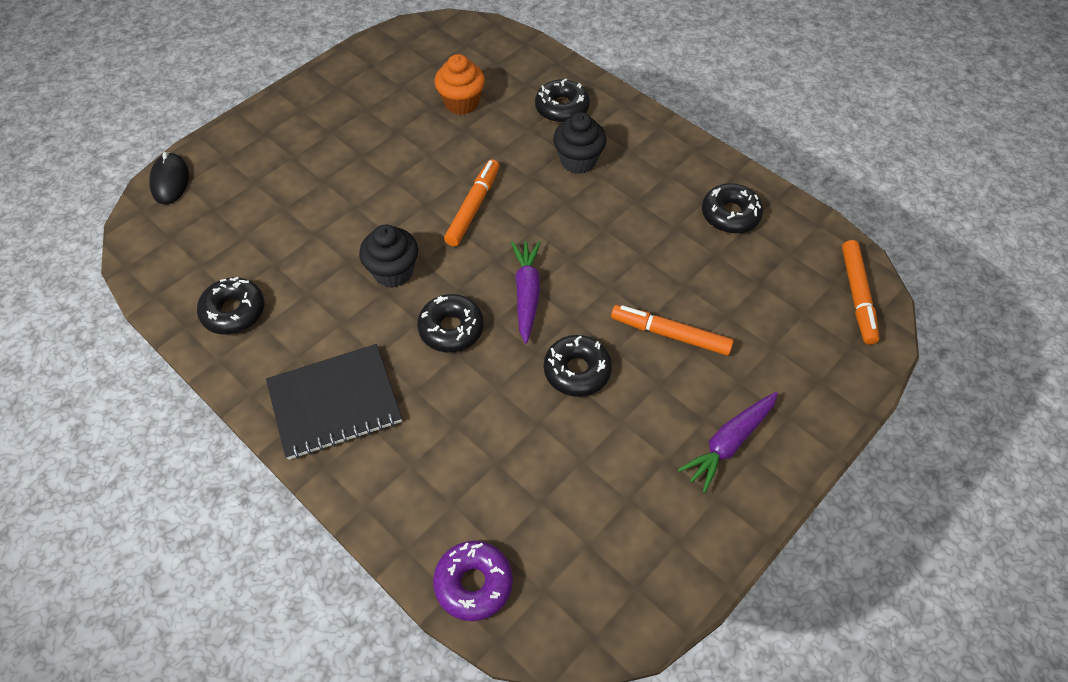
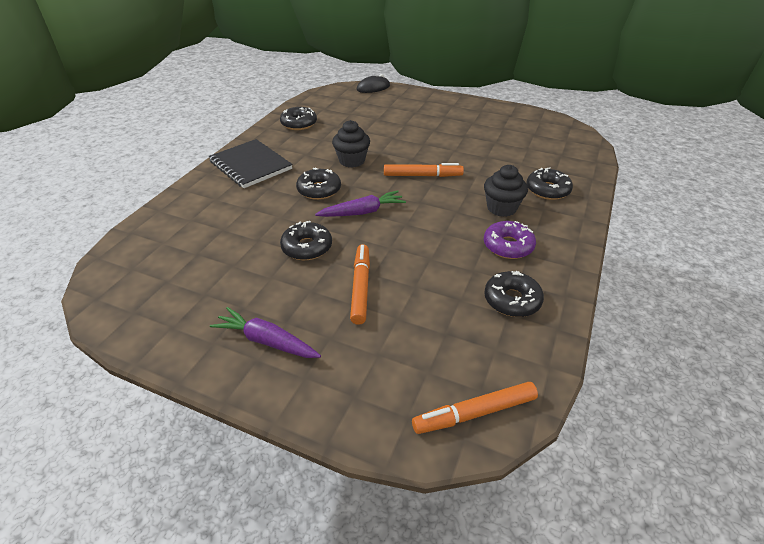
camera: 70 degrees right, 15 degrees down
purple donut [433,541,513,621] -> purple donut moved to [484,221,536,259]
orange cupcake [434,54,485,115] -> none

